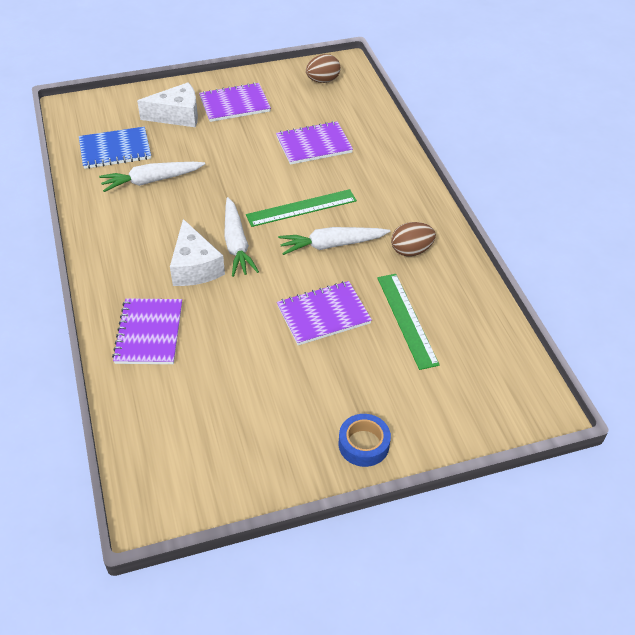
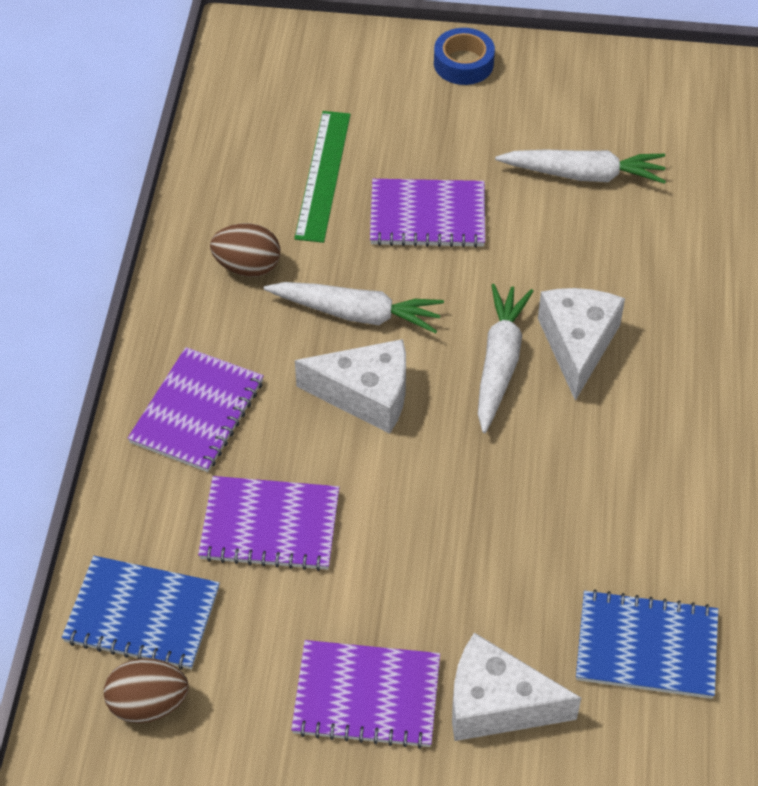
camera: 155 degrees left, 5 degrees up
white carrot [99,162,205,192] -> white carrot moved to [495,150,666,184]
purple notebook [112,298,182,364] -> purple notebook moved to [127,347,264,472]
green ruler [246,189,357,227] -> white cheese [295,339,406,434]
none -> blue notebook [61,556,220,670]

